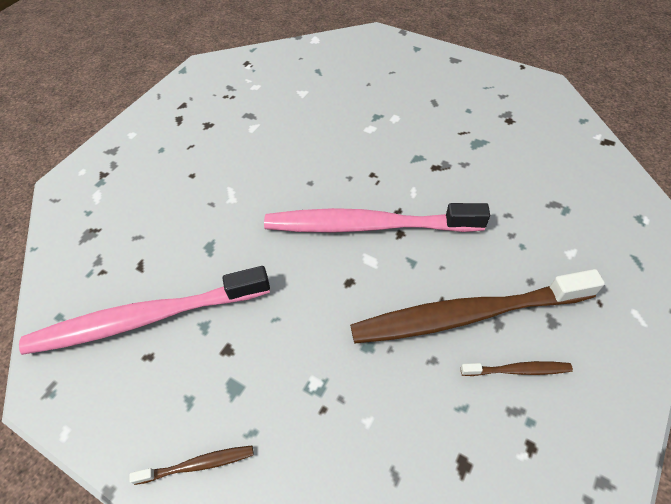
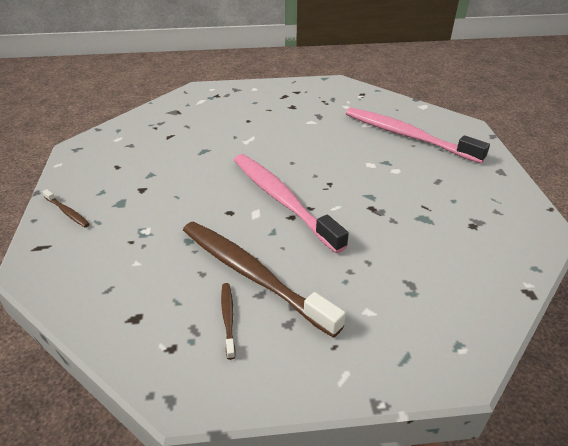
camera: 50 degrees right, 15 degrees down
pink toothbrush [19,266,270,355] -> pink toothbrush moved to [346,108,490,163]
brown toothbrush [461,361,573,376] -> brown toothbrush turned 150 degrees counterclockwise [221,283,236,360]

